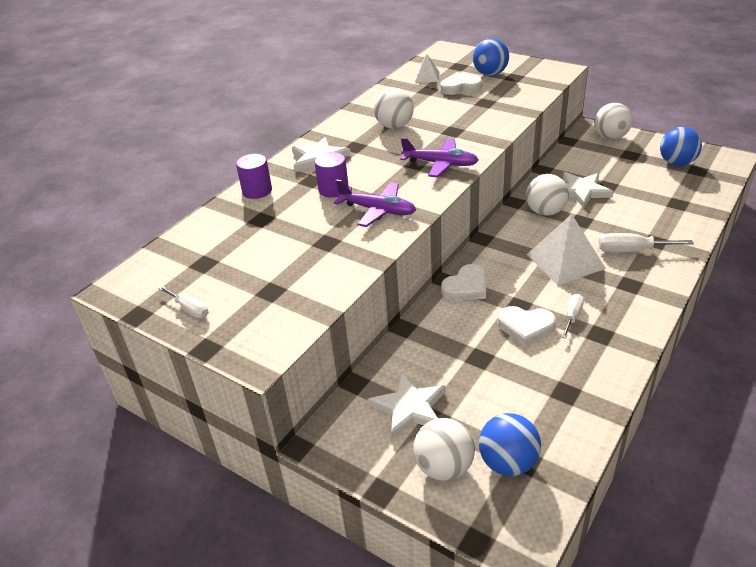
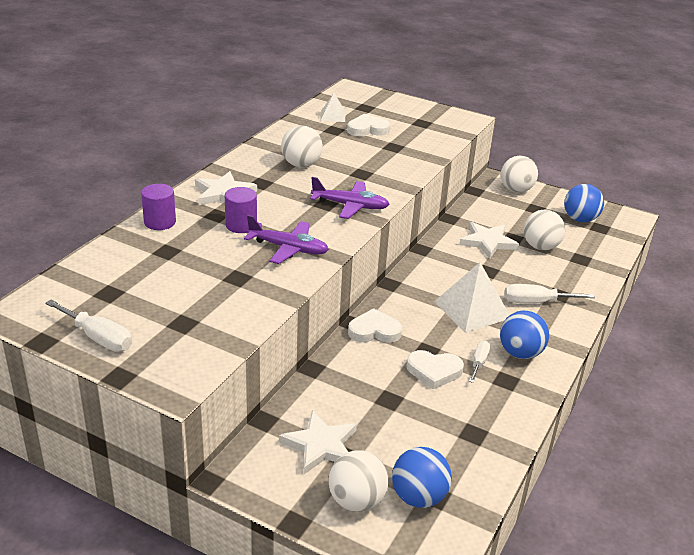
camera: 10 degrees left, 5 degrees down
white screwdriver [158,286,209,318] -> white screwdriver [45,300,132,352], size x1.55
white heart [441,264,486,301] -> white heart turned 135 degrees counterclockwise [348,308,402,343]
blue ball [473,38,509,76] -> blue ball moved to [500,311,549,359]
white ball [526,174,569,216] -> white ball moved to [524,210,565,250]

